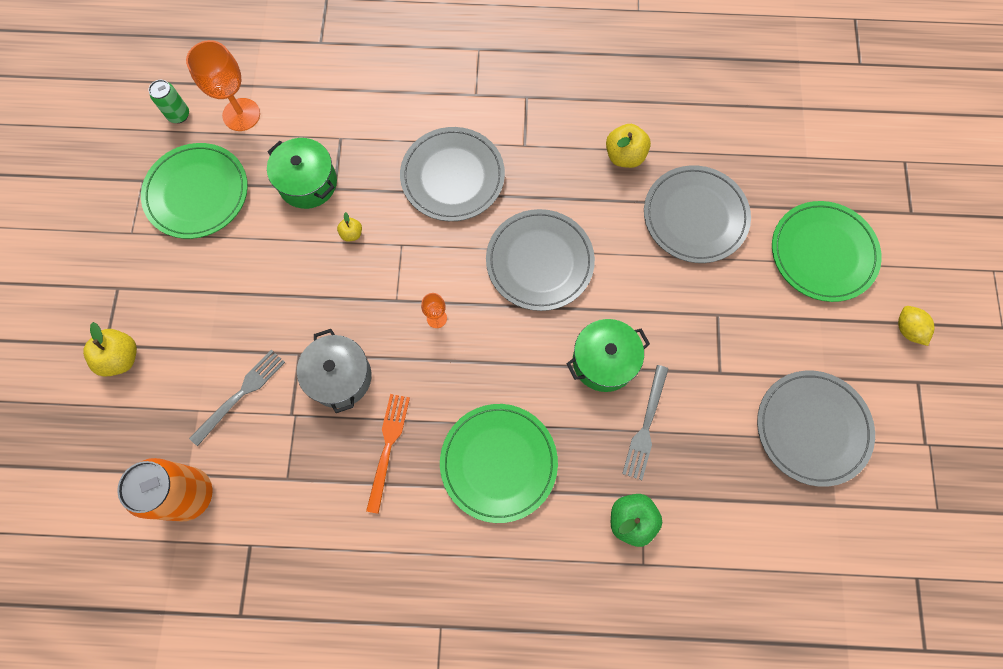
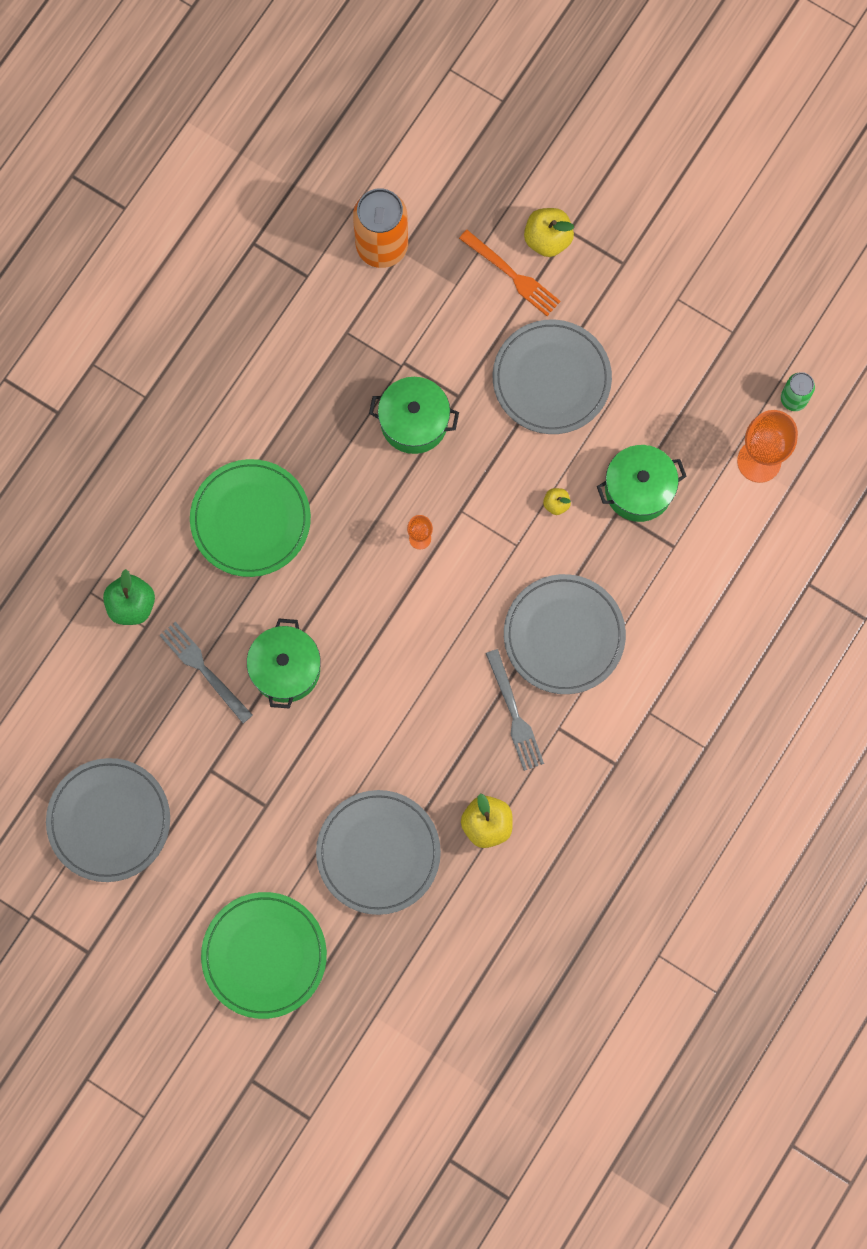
camera: 120 degrees right, 5 degrees up
green plate [141,143,248,239] -> none
grey fork [189,350,285,446] -> grey fork moved to [486,649,544,771]
grey pot [297,329,372,413] -> green pot [369,377,459,454]
orange fork [366,394,410,514] -> orange fork moved to [459,230,561,316]
grey plate [486,209,595,311] -> grey plate moved to [493,319,612,434]
yellow lemon [898,306,934,346] -> none

